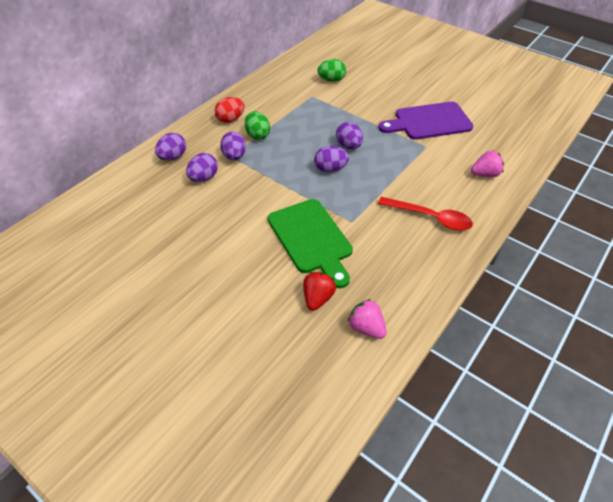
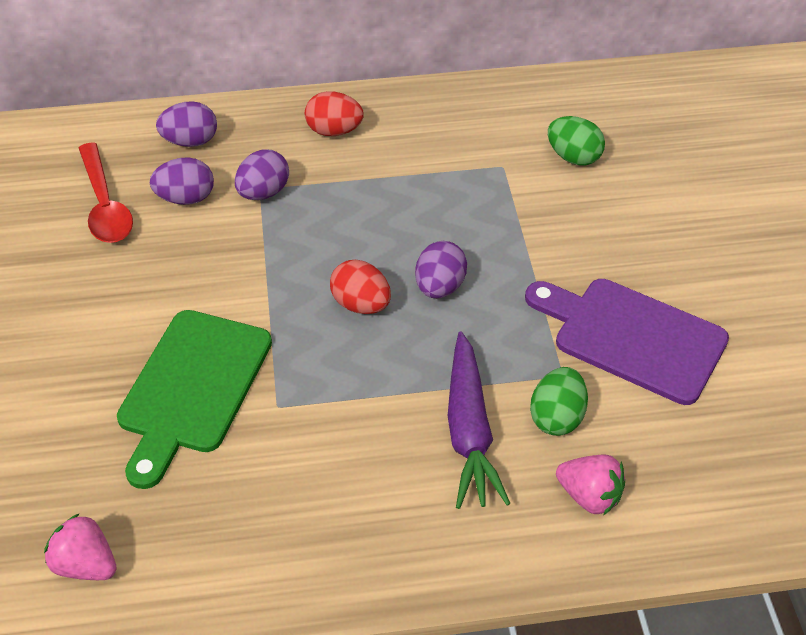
camera: 45 degrees right, 0 degrees up
green egg [245,111,270,140] -> green egg moved to [530,367,588,436]
red strawberry [303,272,336,311] -> none
purple egg [314,146,349,172] -> red egg [330,260,391,314]
pink strawberry [348,299,387,339] -> pink strawberry turned 60 degrees counterclockwise [44,513,117,580]
red spoon [378,197,473,231] -> red spoon moved to [79,143,133,243]
none -> purple carrot [448,331,511,509]

